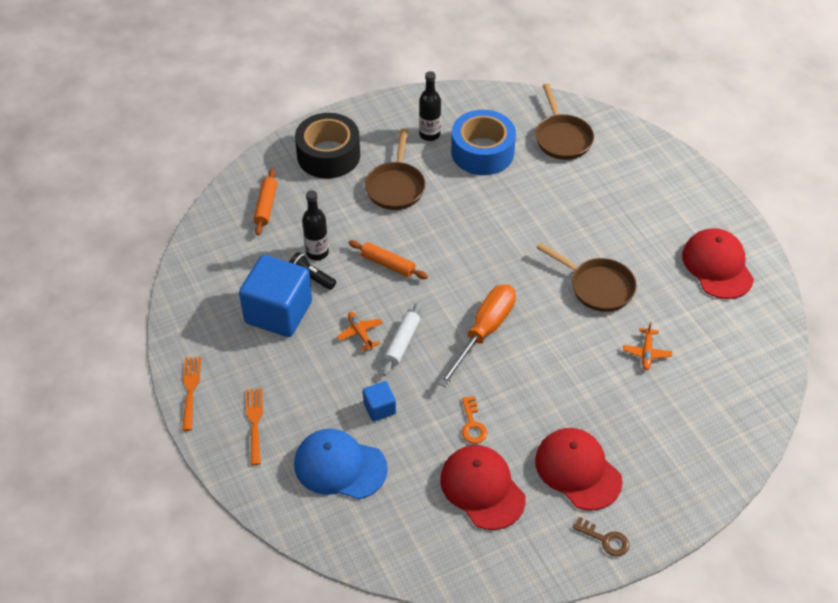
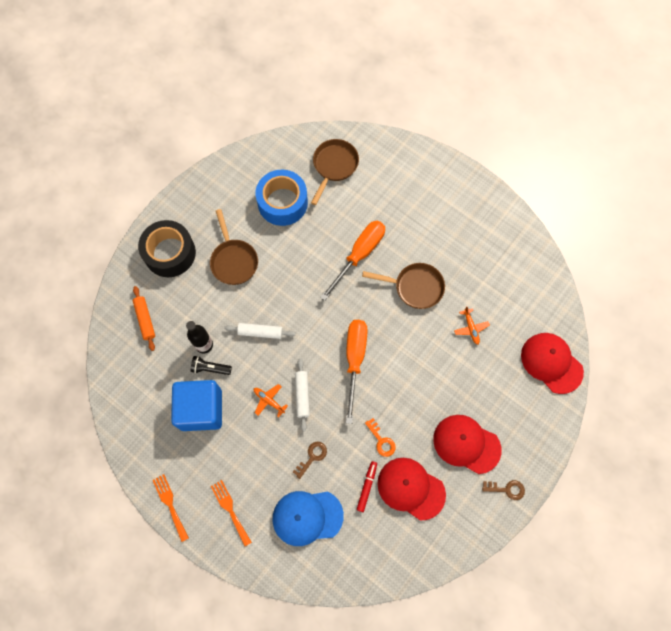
camera: 25 degrees left, 20 degrees up
orange rolling pin [349,240,428,279] -> white rolling pin [224,323,296,339]
blue cube [363,381,396,422] -> brown key [293,442,327,479]
black bottle [419,71,441,141] -> none
brown pan [535,83,594,160] -> brown pan turned 120 degrees counterclockwise [311,139,359,205]
red cap [682,228,754,299] -> red cap moved to [521,333,584,394]
none -> orange screwdriver [320,221,385,301]
none -> red marker [357,461,377,512]

